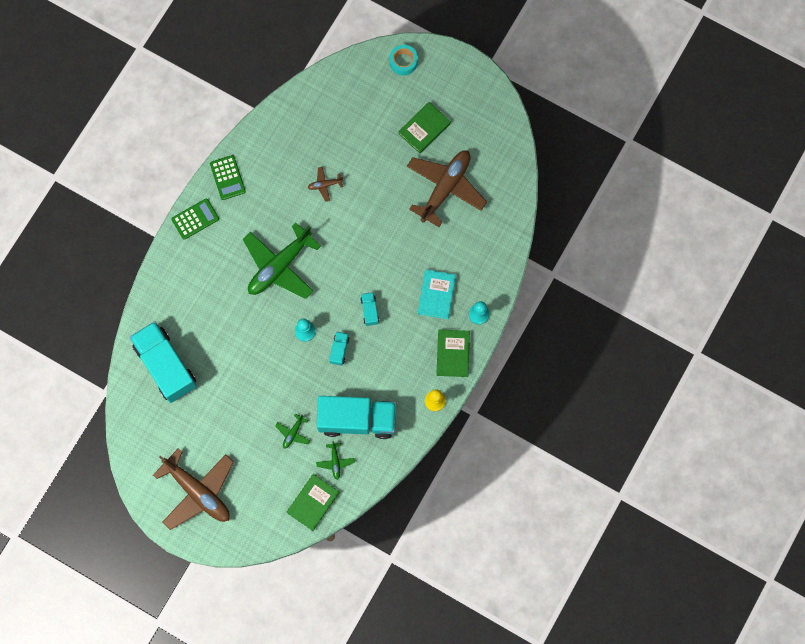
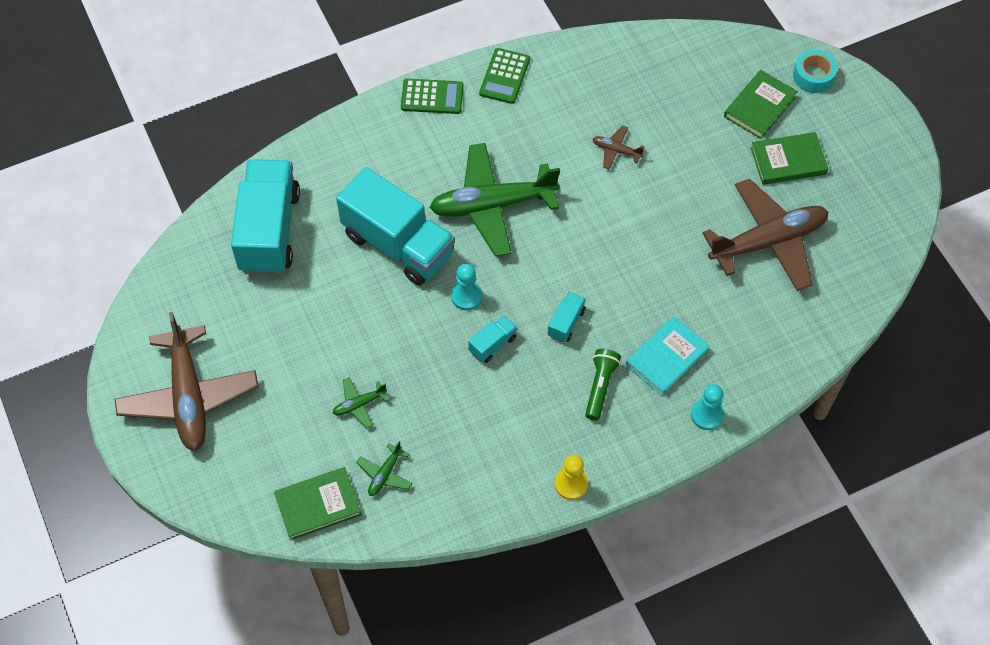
camera: 35 degrees right, 15 degrees down
turquoise truck [316,396,396,439] -> turquoise truck moved to [336,167,455,286]
green book [436,330,470,377] -> green book moved to [724,70,798,139]
none -> green flashlight [585,349,621,420]

